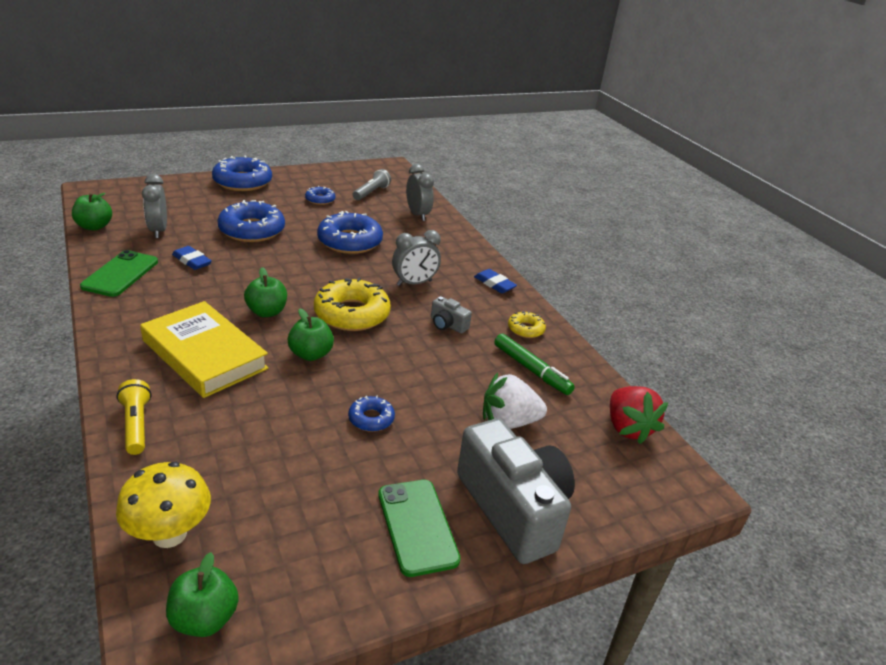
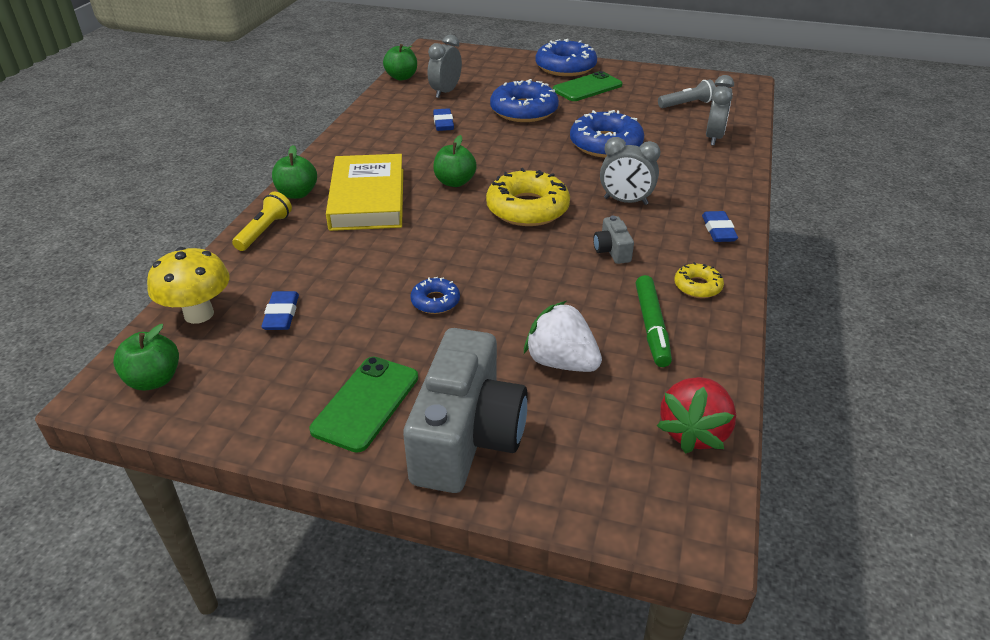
camera: 45 degrees right, 5 degrees up
green phone [80,250,158,297] -> green phone moved to [553,71,622,101]
green apple [288,308,334,361] -> green apple moved to [272,145,317,199]
blue donut [305,186,335,205] -> none
none -> blue eraser [261,291,299,330]

